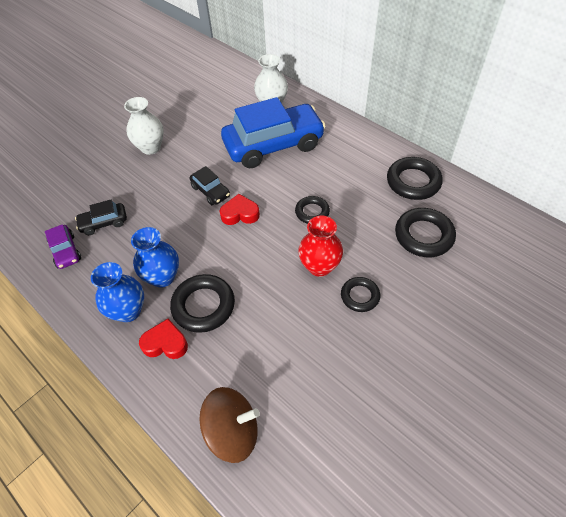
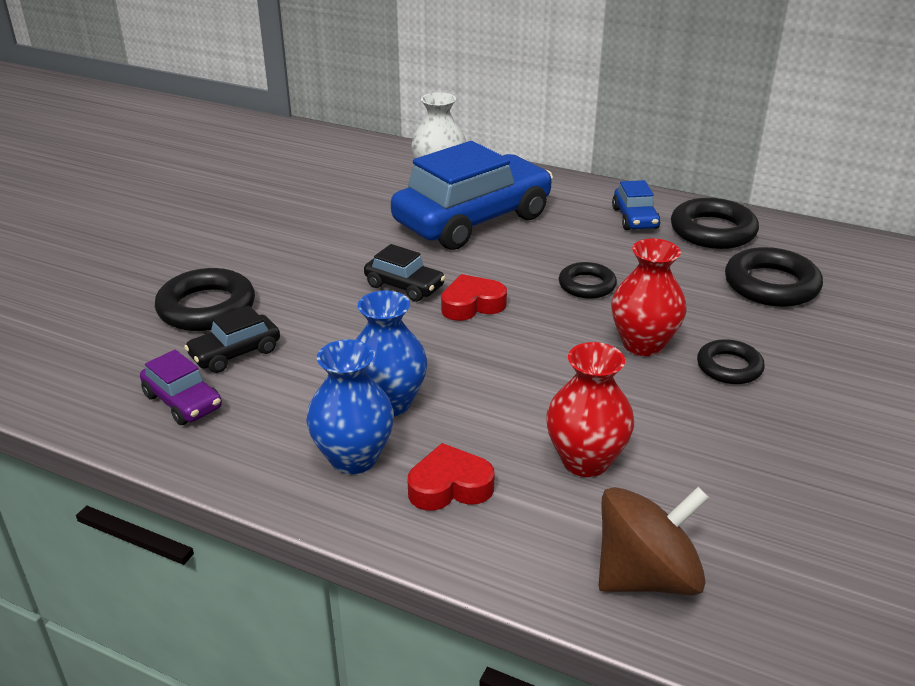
camera: 20 degrees left, 20 degrees down
white vase [124,97,164,155] -> none
black ring [170,274,235,333] -> black ring moved to [155,268,255,331]
none -> red vase [546,342,634,477]
none -> blue car [612,180,661,230]

